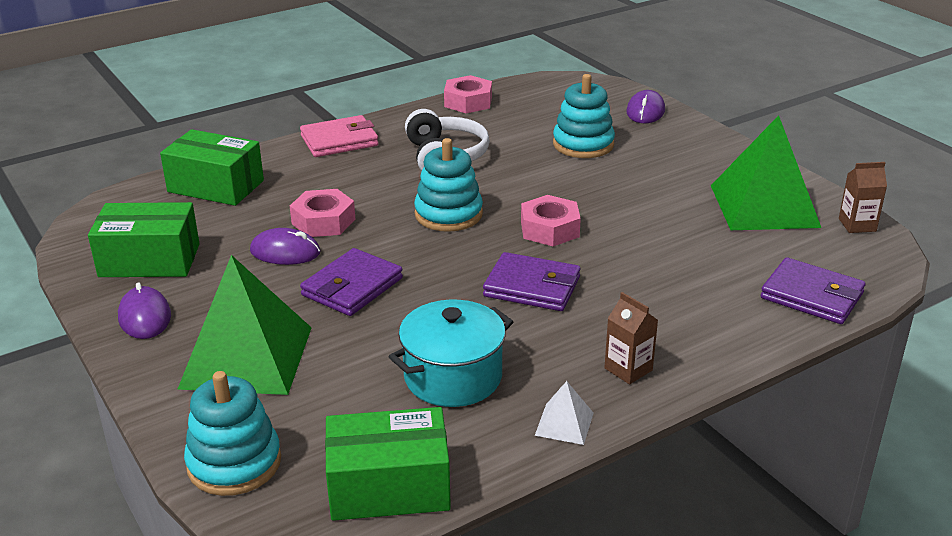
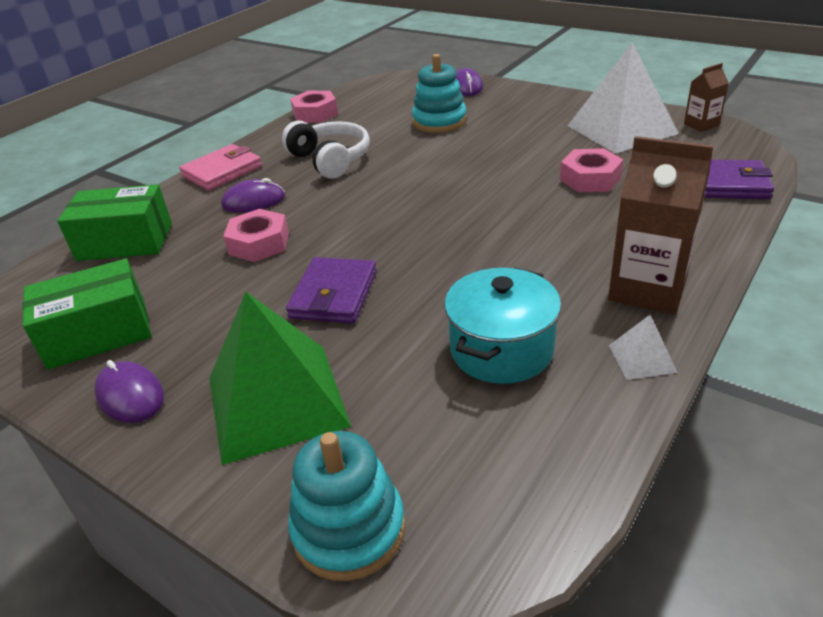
camera: 20 degrees left, 5 degrees up
purple mouse [250,228,321,265] -> purple mouse moved to [221,178,285,213]
green box [325,407,451,521] -> none
turquoise stacking toy [414,138,483,232] -> none
purple wallet [483,252,581,311] -> none
pink nut [521,195,581,246] -> pink nut moved to [560,148,623,192]
brown carton [604,292,658,384] -> brown carton [608,136,713,315], size x1.91
green pyramid [711,115,821,230] -> white pyramid [568,42,679,154]

